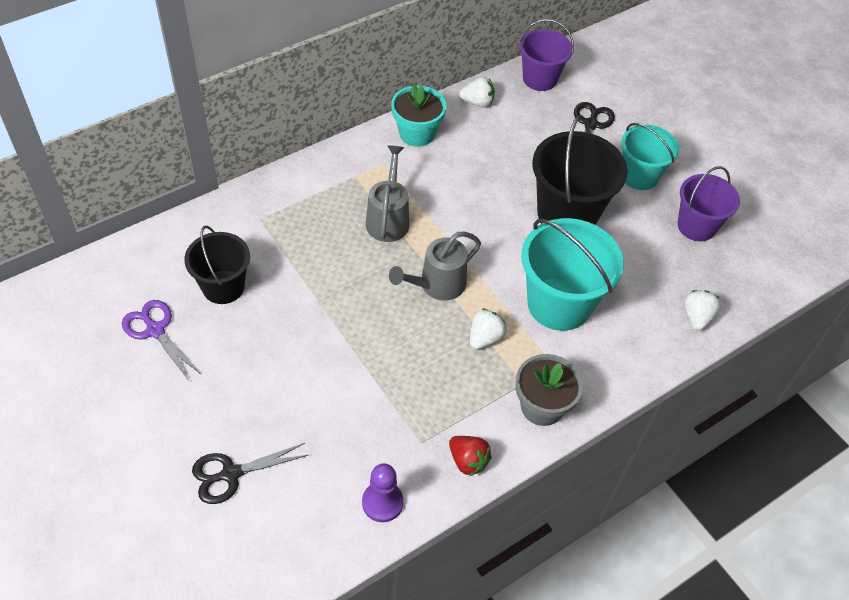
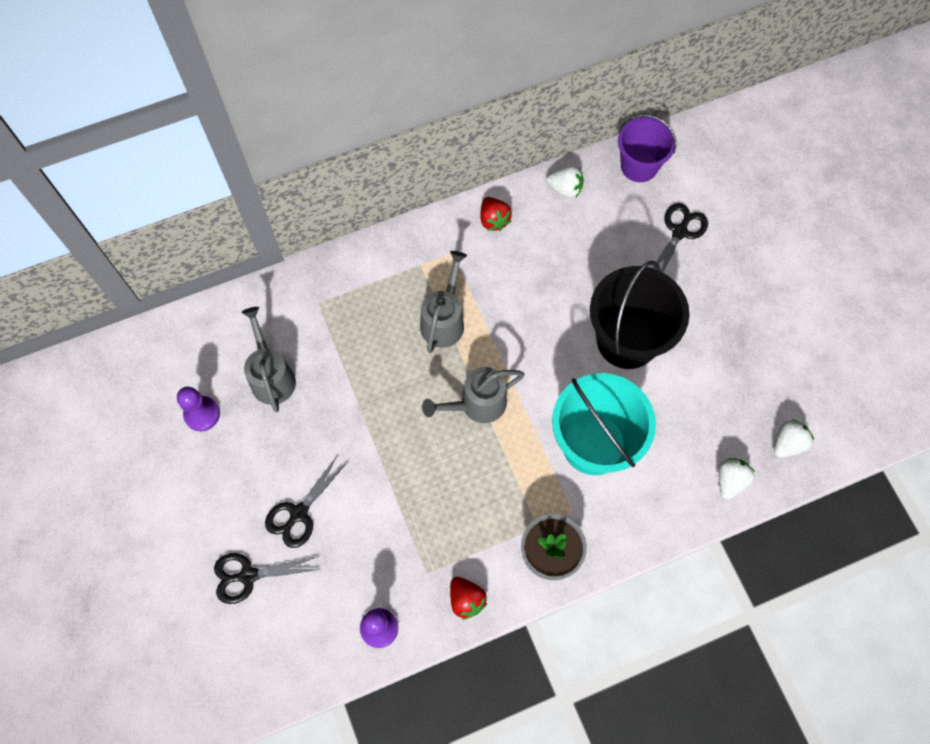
camera: 15 degrees right, 15 degrees up
purple scissors [122,300,201,381] -> purple pawn [177,387,220,431]
black bucket [184,226,250,304] -> grey watering can [242,307,296,412]
turquoise flower pot [391,84,446,147] -> red strawberry [480,197,512,231]
white strawberry [470,309,506,349] -> white strawberry moved to [774,420,814,458]
turquoise bucket [621,123,679,190] -> none
purple bucket [678,166,740,241] -> none
none -> black scissors [265,455,348,548]

